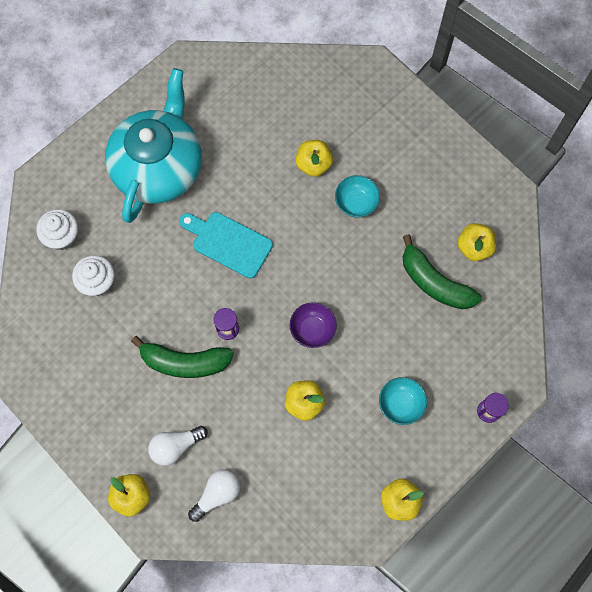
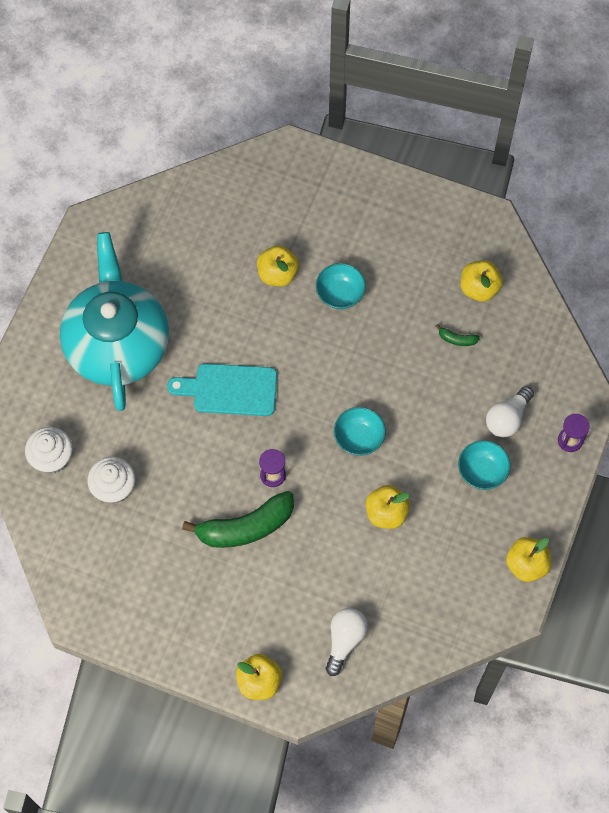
camera: 25 degrees left, 5 degrees down
white light bulb [148,426,208,466] -> white light bulb moved to [486,386,534,437]
purple bowl [290,302,337,348] -> turquoise bowl [334,407,386,456]
green banana [403,234,482,310] -> green banana [436,324,480,346], size x0.41

